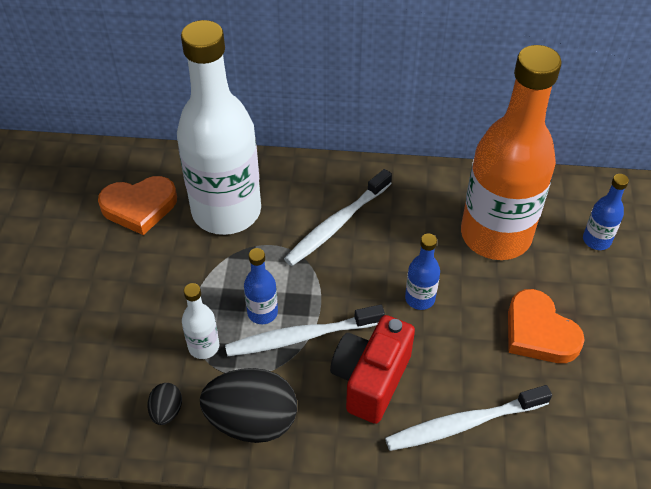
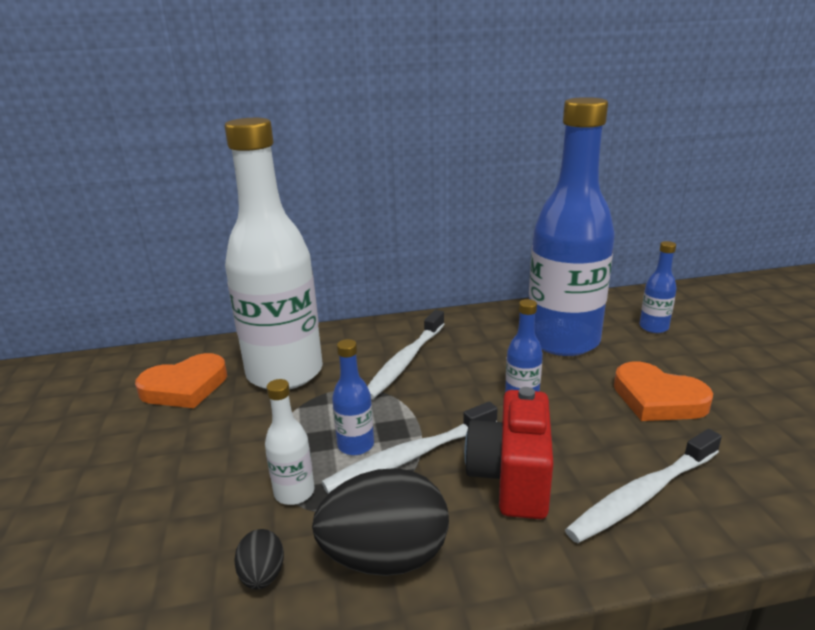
camera: 15 degrees left, 25 degrees down
orange bottle [461,45,562,260] -> blue bottle [529,97,615,356]

